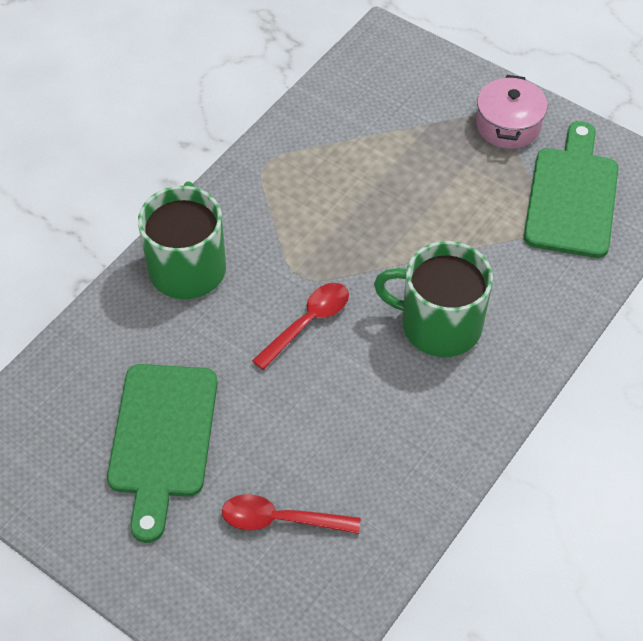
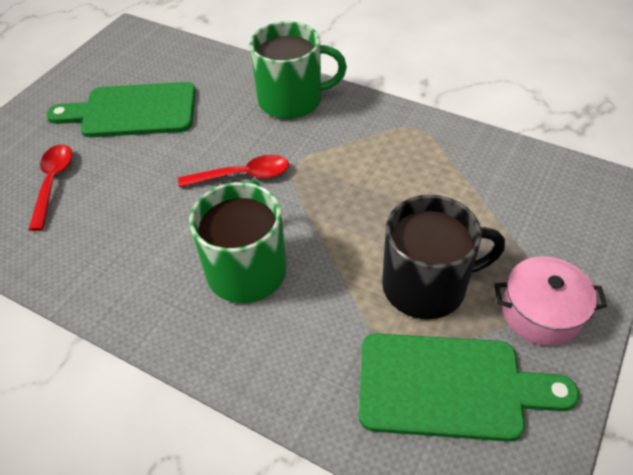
camera: 85 degrees right, 5 degrees down
red spoon [252,283,349,370] -> red spoon turned 45 degrees counterclockwise [178,155,289,187]
none -> black mug [382,195,505,319]

